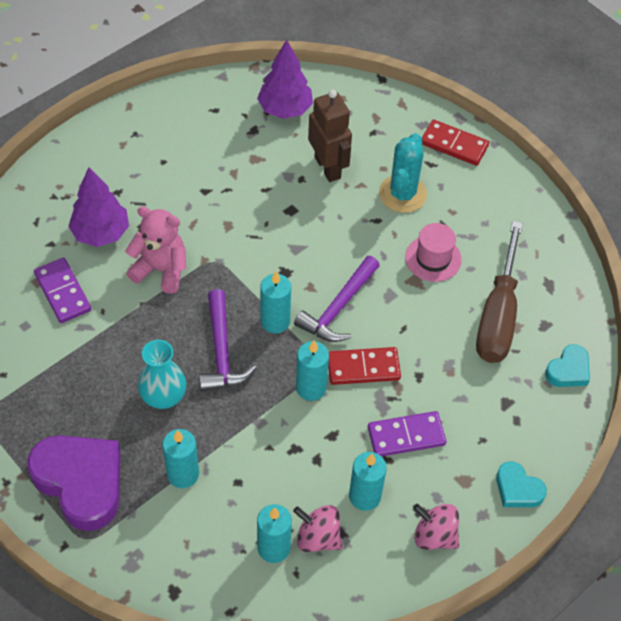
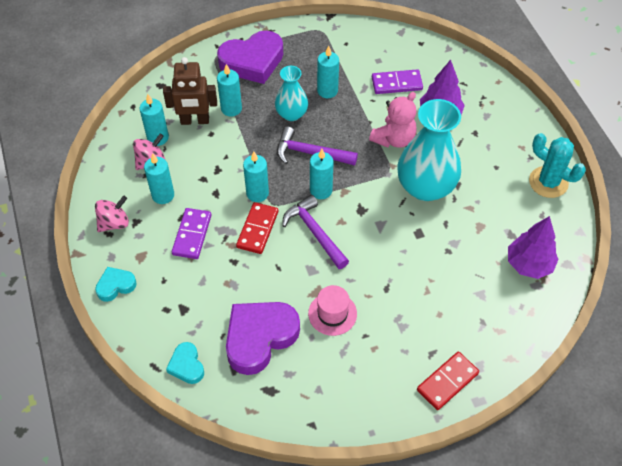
camera: 115 degrees right, 0 degrees up
brown robot [308,89,352,182] -> brown robot moved to [163,57,217,125]
turquoise cactus [379,133,427,213] -> turquoise cactus moved to [529,133,586,198]
brown screwdriver [476,221,523,363] -> purple heart [226,302,300,375]
none -> turquoise candle [317,46,339,98]
none -> turquoise vase [397,99,461,201]

